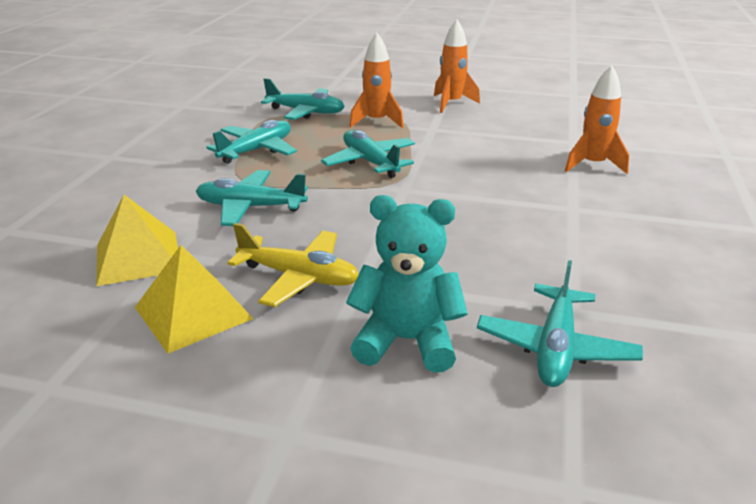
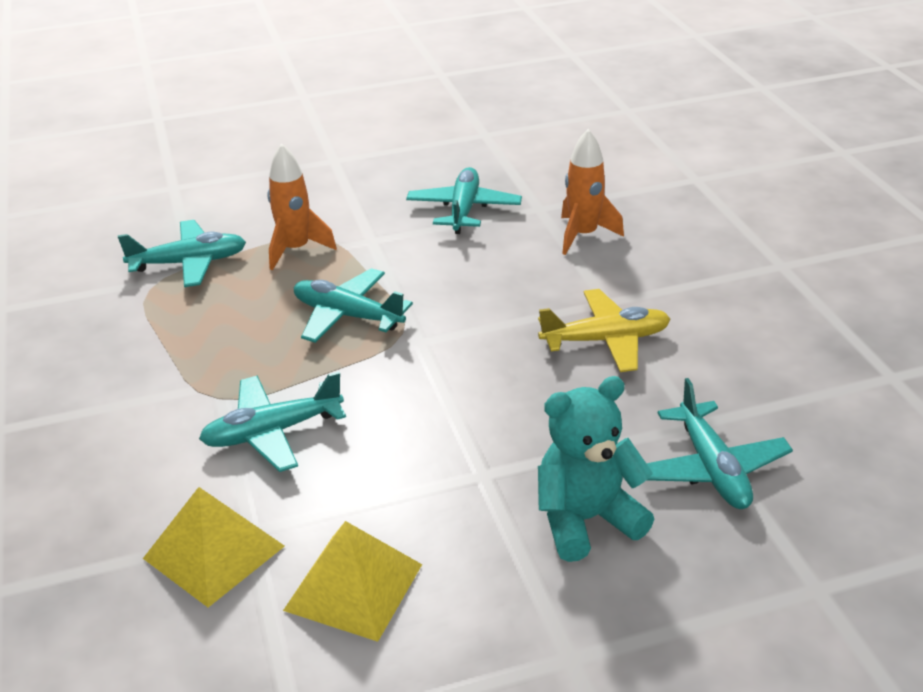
camera: 30 degrees left, 5 degrees up
turquoise plane [206,120,297,164] -> turquoise plane moved to [406,167,522,234]
yellow plane [227,223,359,307] -> yellow plane moved to [538,289,670,372]
orange rocket [434,19,480,113] -> none

